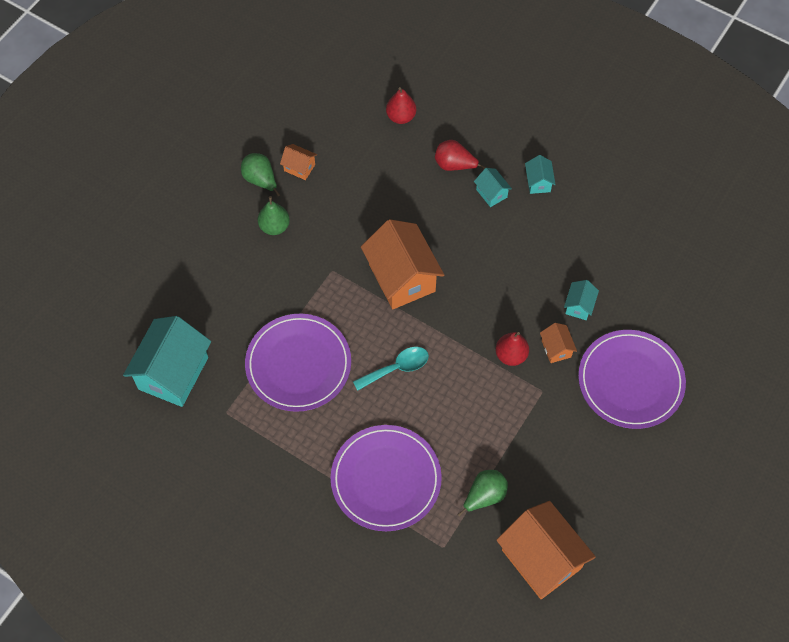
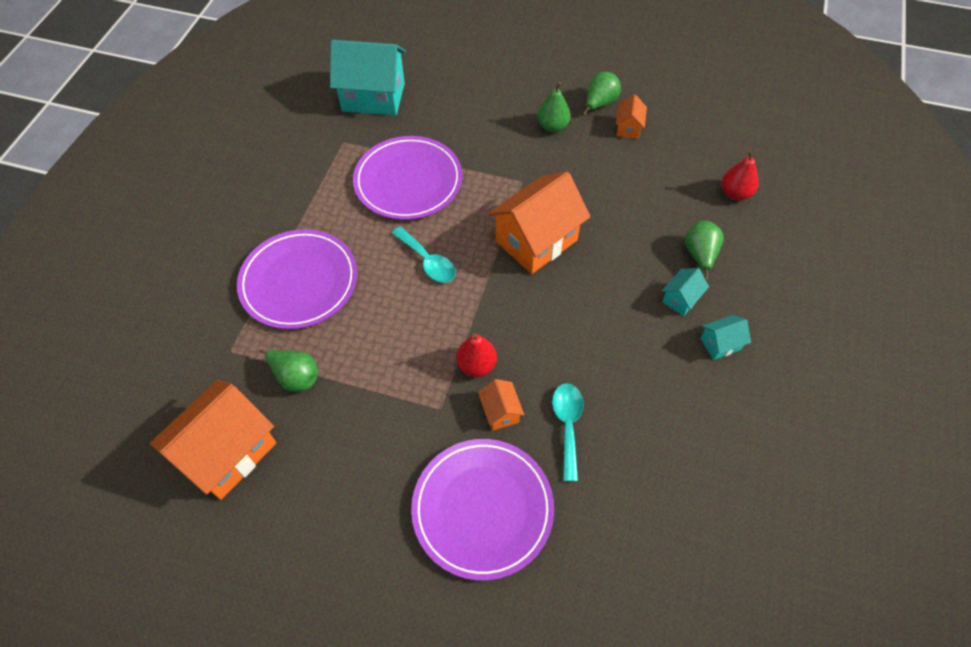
camera: 75 degrees right, 5 degrees down
red pear [435,140,486,171] -> green pear [685,221,724,280]
orange house [540,323,577,363] -> orange house turned 75 degrees counterclockwise [478,379,524,431]
turquoise house [564,280,599,320] -> turquoise spoon [552,383,584,481]

